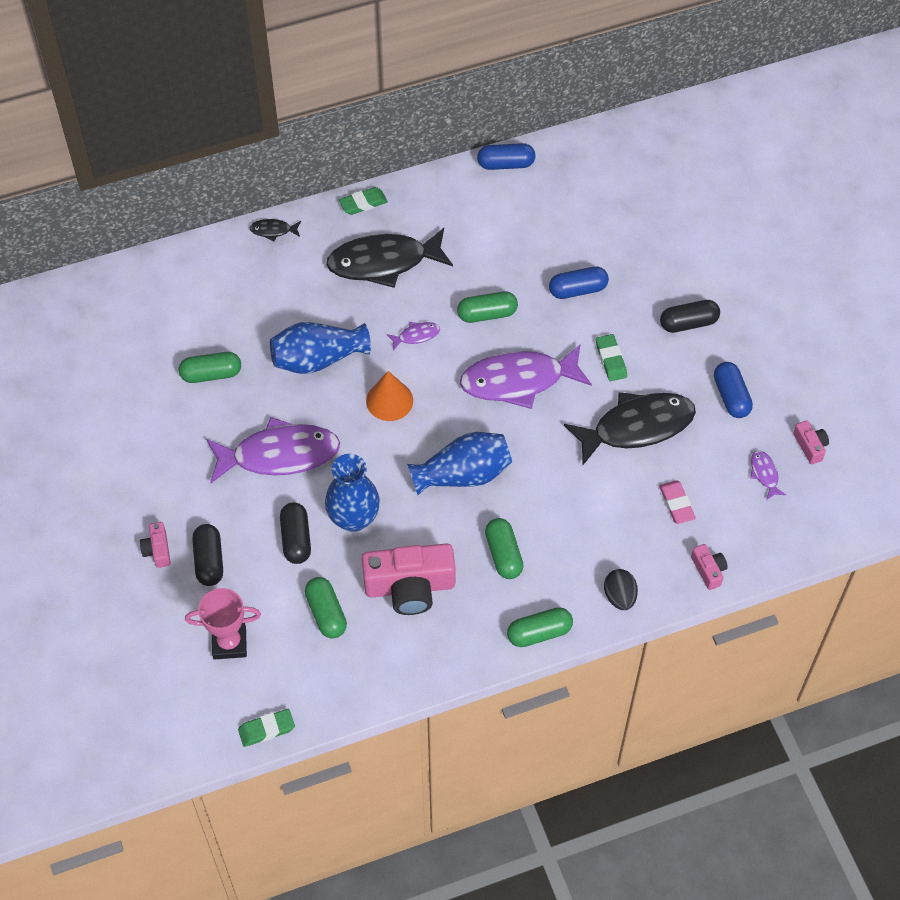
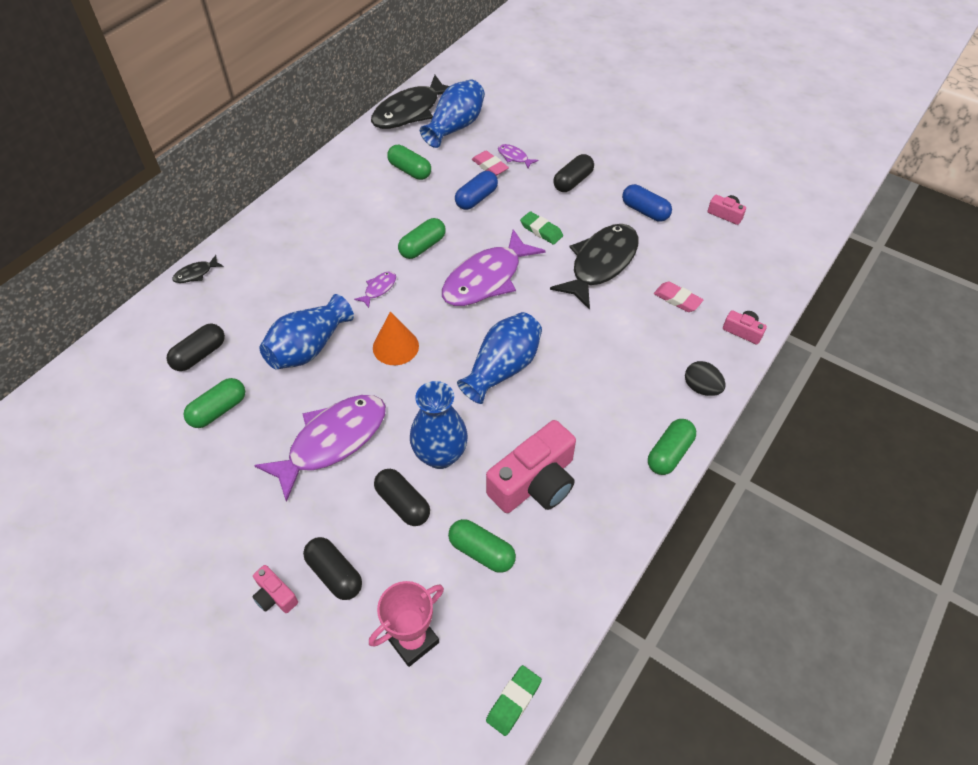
camera: 35 degrees left, 5 degrees down
black fish [326,228,453,288] -> black fish moved to [371,75,450,129]
green eraser [339,187,388,215] -> none
blue capsule [477,143,535,170] -> none
green capsule [485,518,524,579] -> green capsule moved to [387,145,431,180]
purple fish [750,450,786,500] -> purple fish moved to [498,144,538,169]
none -> black capsule [166,324,225,371]
none -> blue vase [420,79,485,148]
none -> pink eraser [472,150,509,176]

